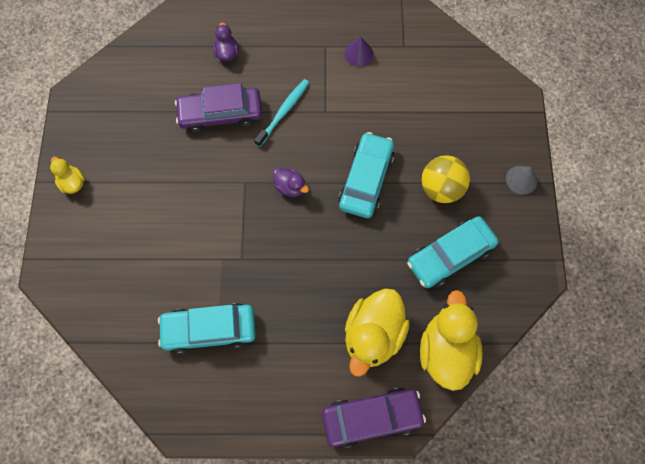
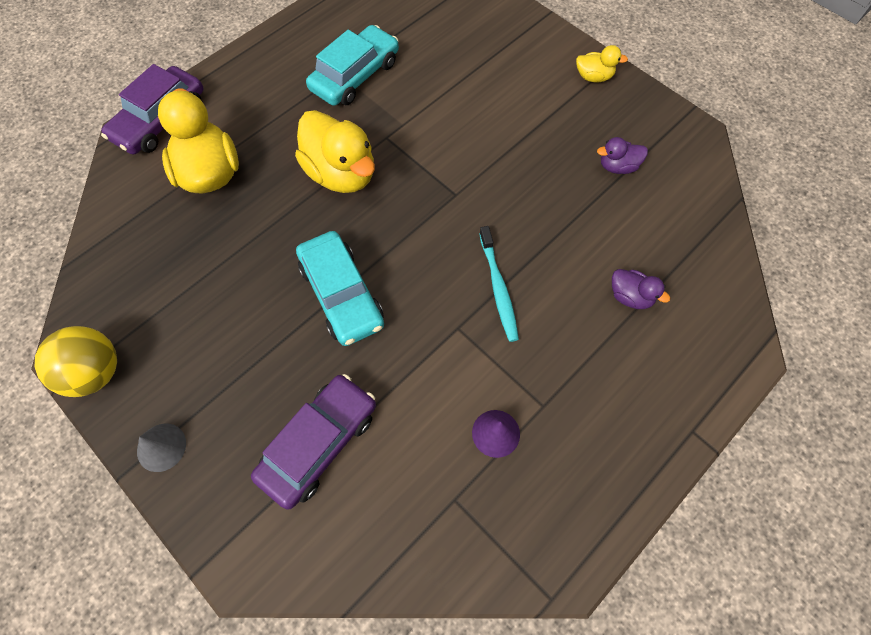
camera: 135 degrees right, 5 degrees down
purple car [175,83,262,133] -> purple car moved to [251,374,376,510]
purple duck [273,168,309,197] -> purple duck moved to [597,137,648,174]
turquoise car [407,216,499,288] -> none
yellow duck [420,290,483,391] -> yellow duck moved to [295,110,375,193]
yellow ball [421,155,470,203] -> yellow ball moved to [35,326,117,397]

